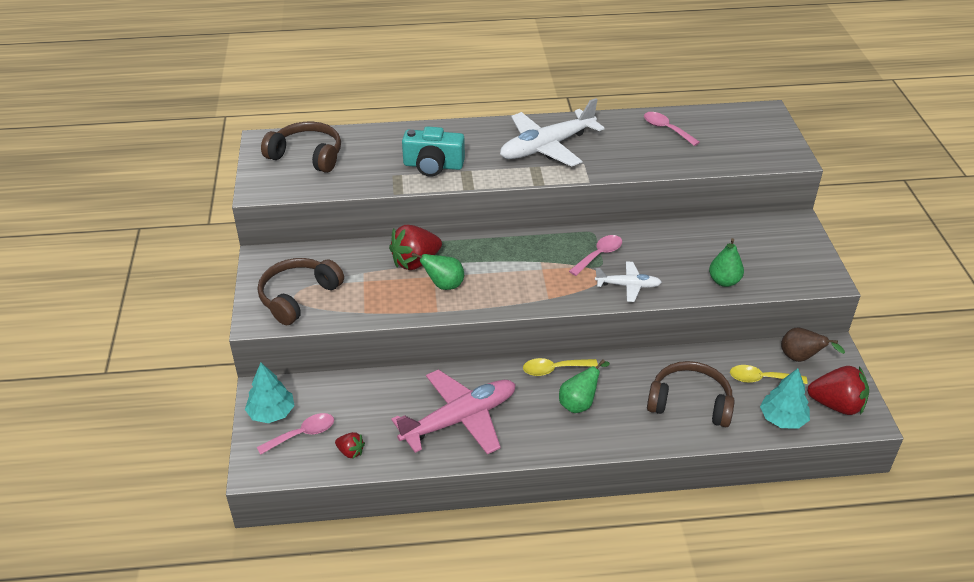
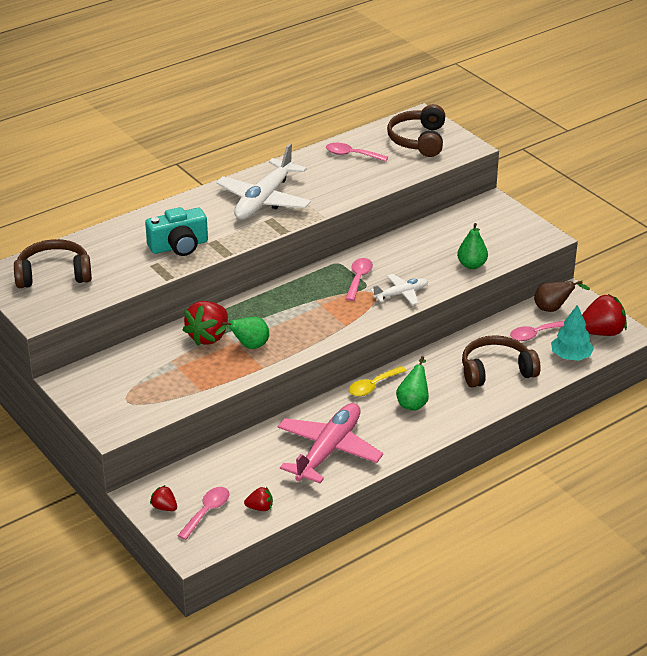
camera: 30 degrees left, 5 degrees down
turquoise tree [245,363,294,423] -> red strawberry [150,485,177,511]
brown headphones [258,258,344,325] -> brown headphones moved to [387,104,445,157]
yellow spoon [730,365,807,384] -> pink spoon [510,320,565,341]

